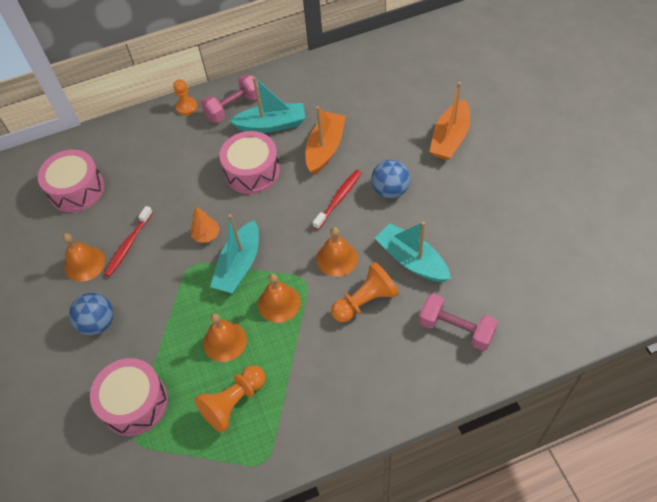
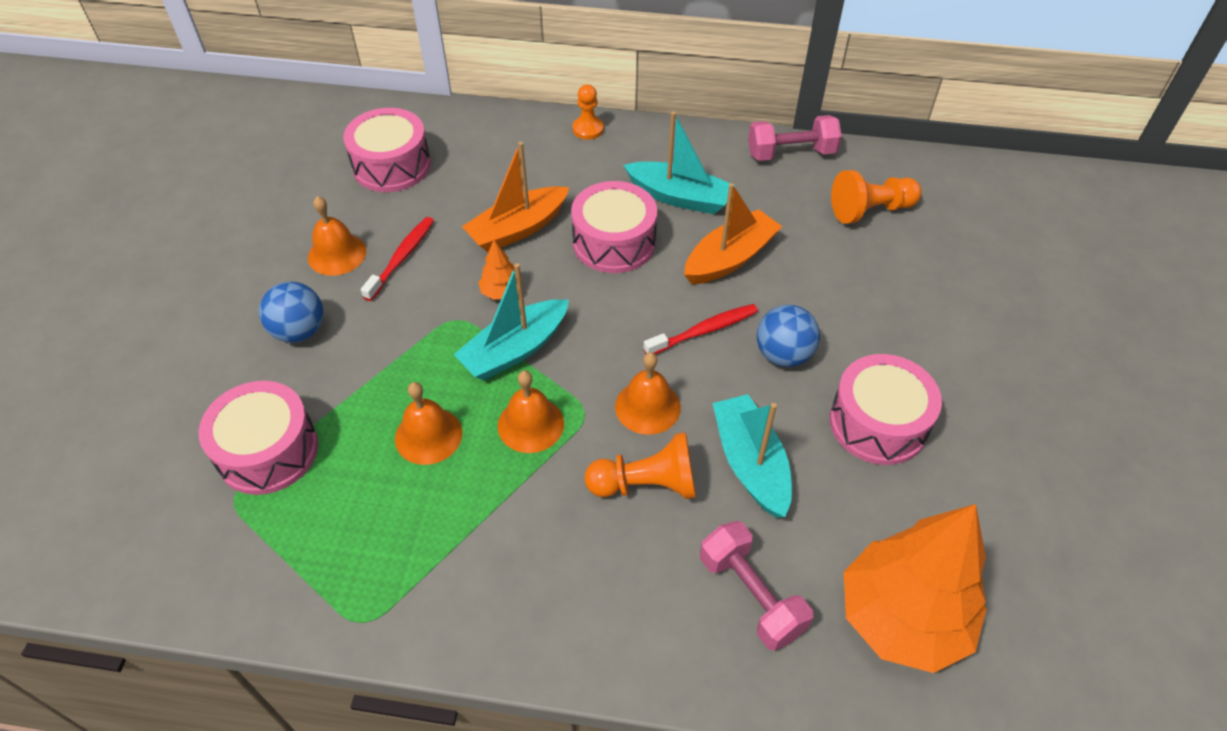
camera: 25 degrees right, 5 degrees down
red toothbrush [104,206,153,277] -> red toothbrush turned 150 degrees clockwise [361,217,434,301]
orange pawn [194,365,266,433] -> orange pawn moved to [831,170,922,224]
pink dumbbell [201,74,260,123] -> pink dumbbell moved to [748,115,842,161]
orange boat [429,82,470,160] -> orange boat moved to [462,142,569,252]
none -> pink drum [830,354,942,465]
none -> orange tree [844,504,987,673]

